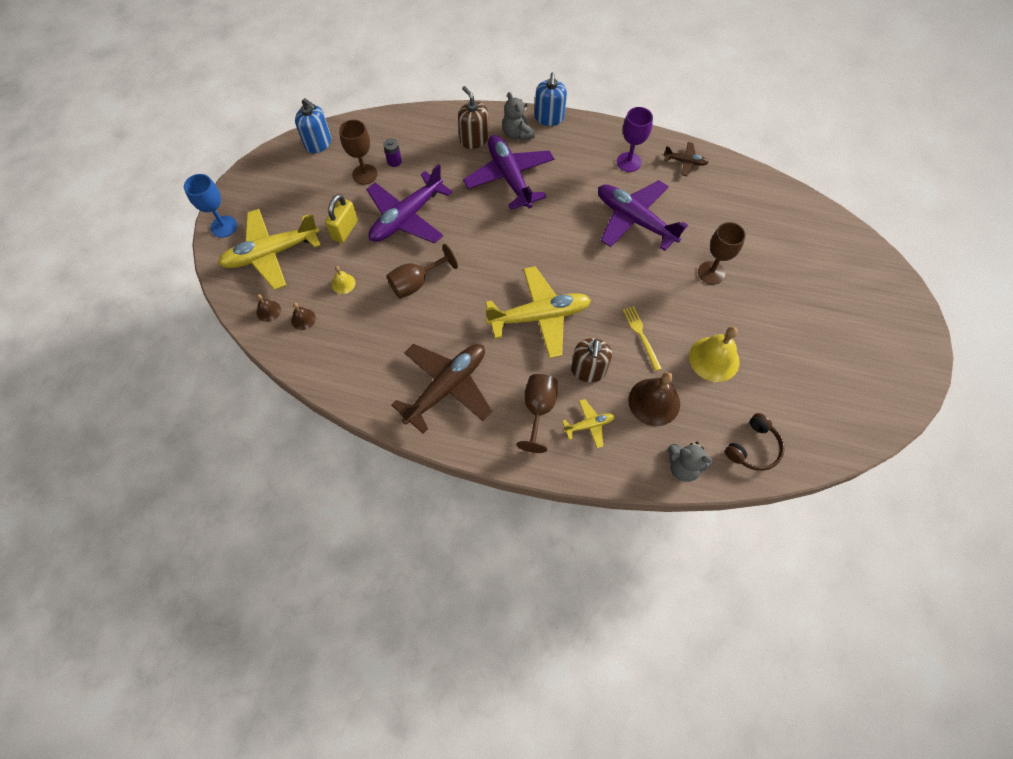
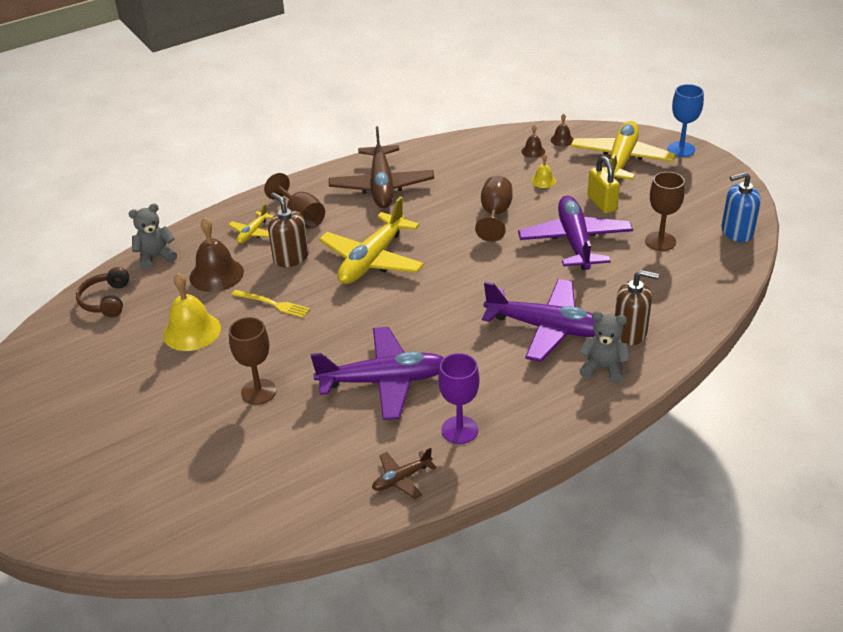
camera: 135 degrees right, 25 degrees down
purple battery [383,138,402,167] -> none
blue soap dispenser [535,72,567,126] -> none

